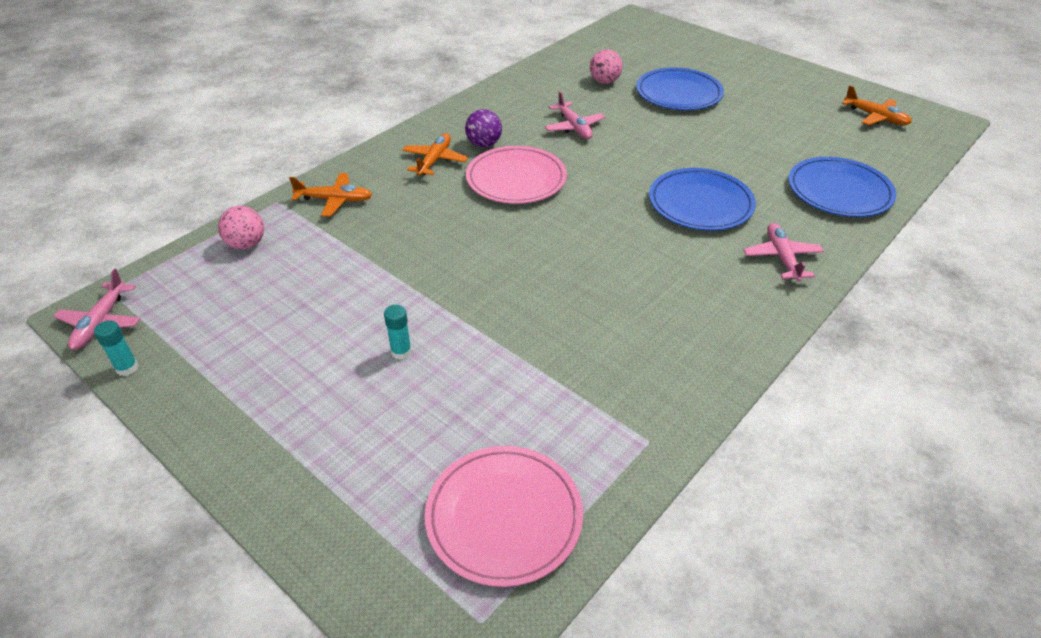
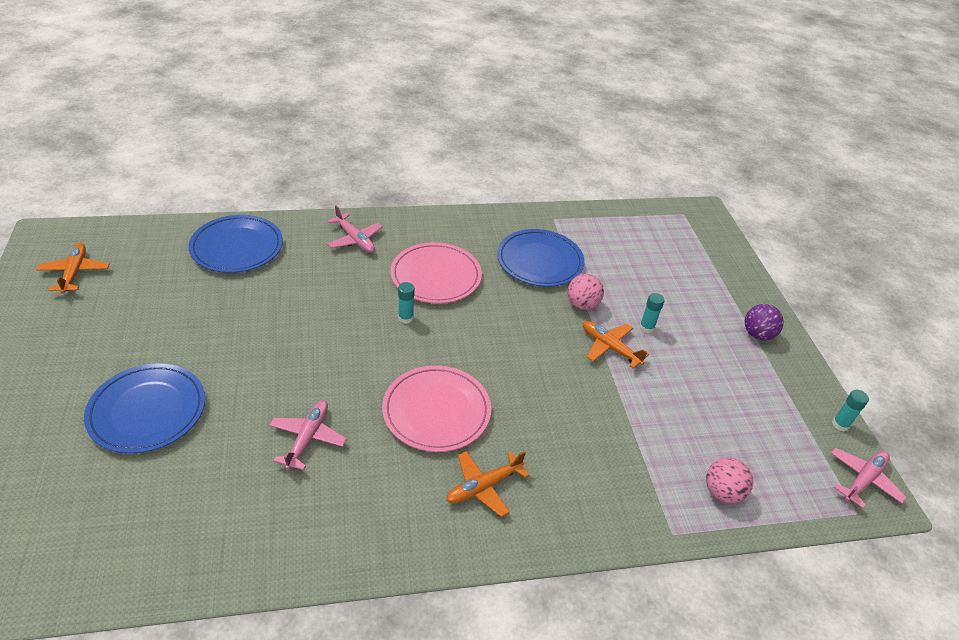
camera: 145 degrees left, 0 degrees up
orange plane [289,173,372,216] -> orange plane moved to [583,321,649,369]
pink plate [425,446,583,587] -> pink plate moved to [390,242,482,304]
purple ball [465,109,502,147] -> purple ball moved to [745,304,784,340]
pink ball [590,49,623,84] -> pink ball moved to [568,274,604,310]
blue plate [649,168,756,231] -> blue plate moved to [497,229,585,287]
pink plane [743,223,824,282] -> pink plane turned 75 degrees counterclockwise [327,205,383,253]
none -> turquoise glue stick [398,282,415,324]

